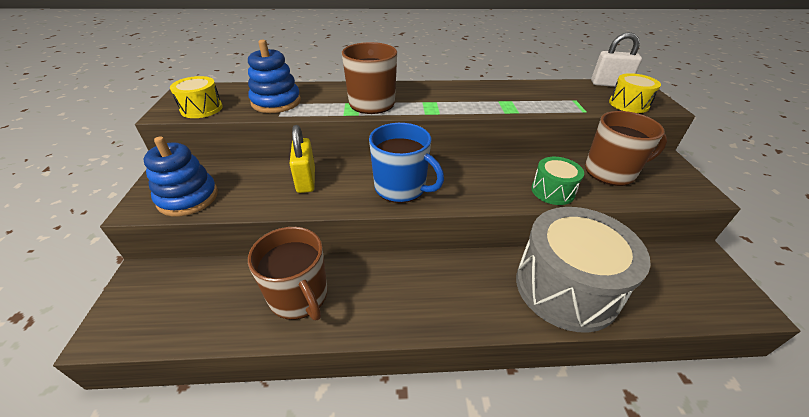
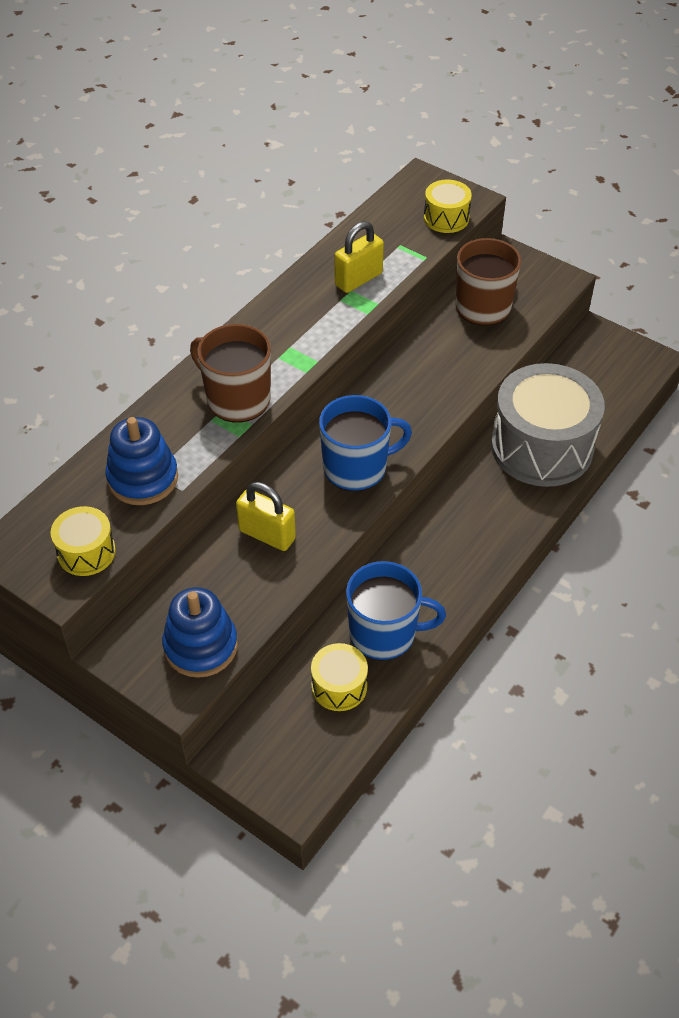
camera: 50 degrees left, 10 degrees up
brown mug [248,227,328,320] -> blue mug [346,561,446,661]
green drum [531,157,584,205] -> none
white padlock [591,32,642,87] -> none
none -> yellow drum [311,643,368,711]
none -> yellow padlock [335,221,384,293]

